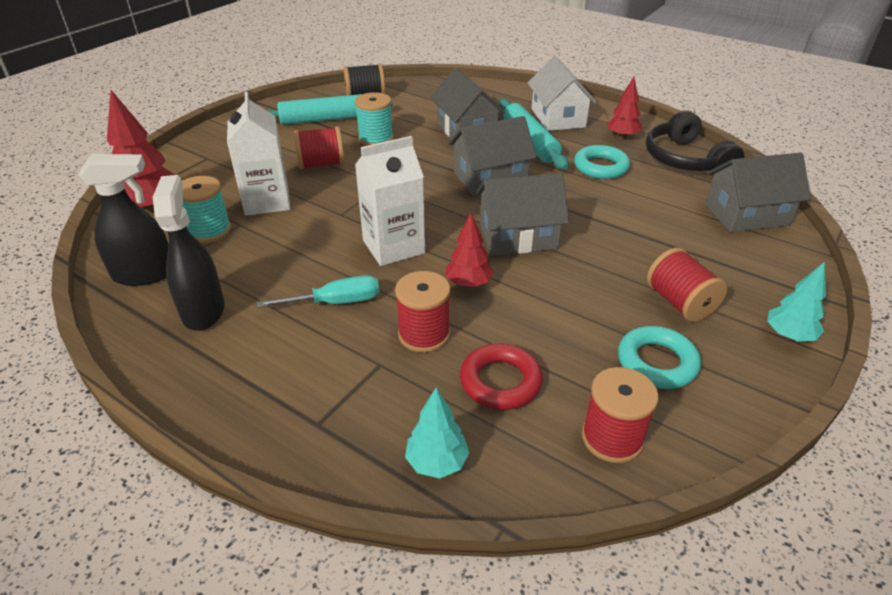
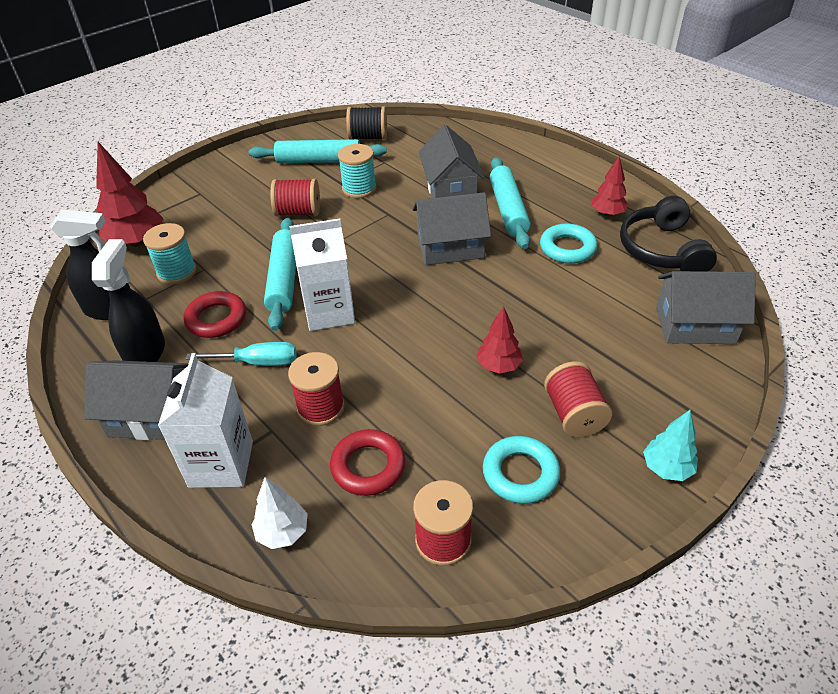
camera: 15 degrees right, 5 degrees up
white carton [227,92,290,216] -> white carton moved to [158,353,253,488]
turquoise tree [405,388,470,478] -> white tree [251,477,308,549]
red tree [446,213,494,288] -> red tree moved to [477,306,523,374]
grey house [476,173,569,255] -> grey house moved to [84,360,189,440]
white house [528,56,597,131] -> none
none -> red ring [183,291,246,338]
none -> turquoise rolling pin [264,218,296,331]

